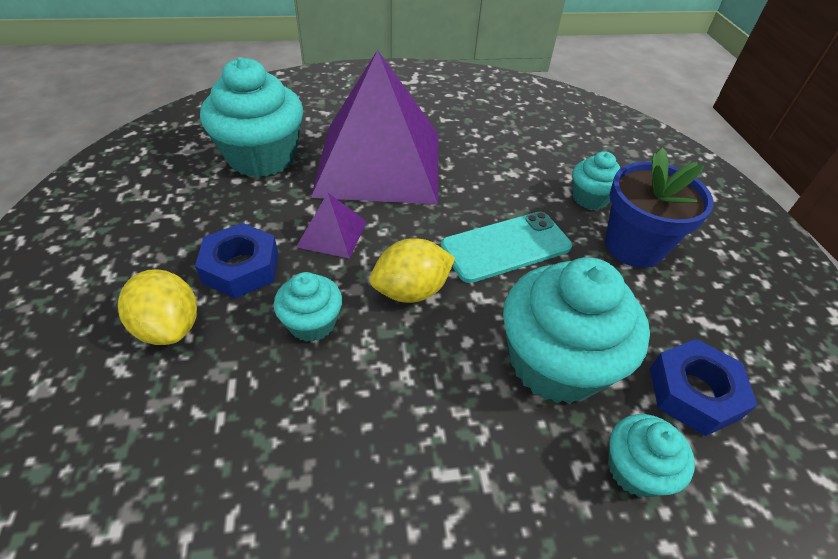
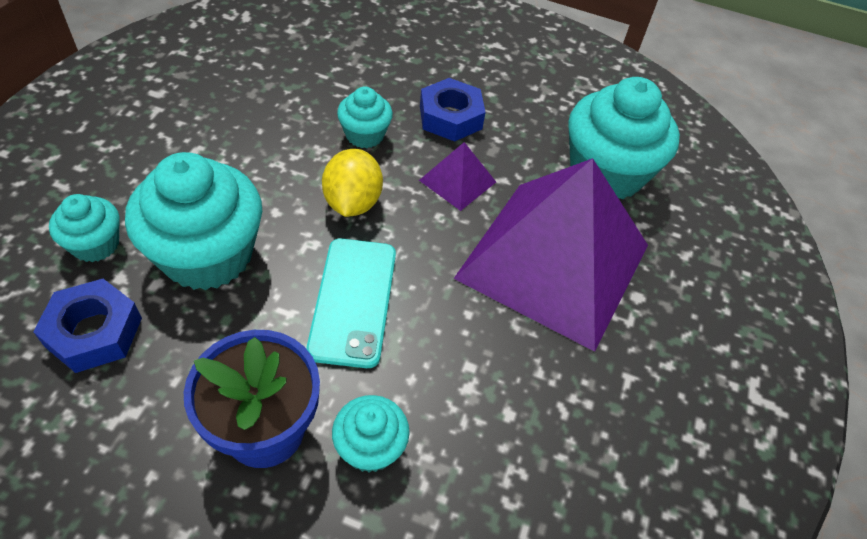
camera: 115 degrees right, 5 degrees up
yellow lemon [118,269,197,345] -> none

